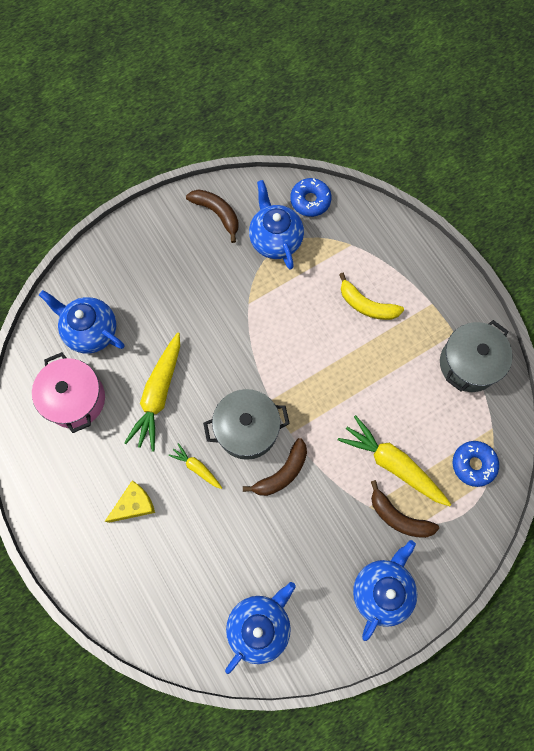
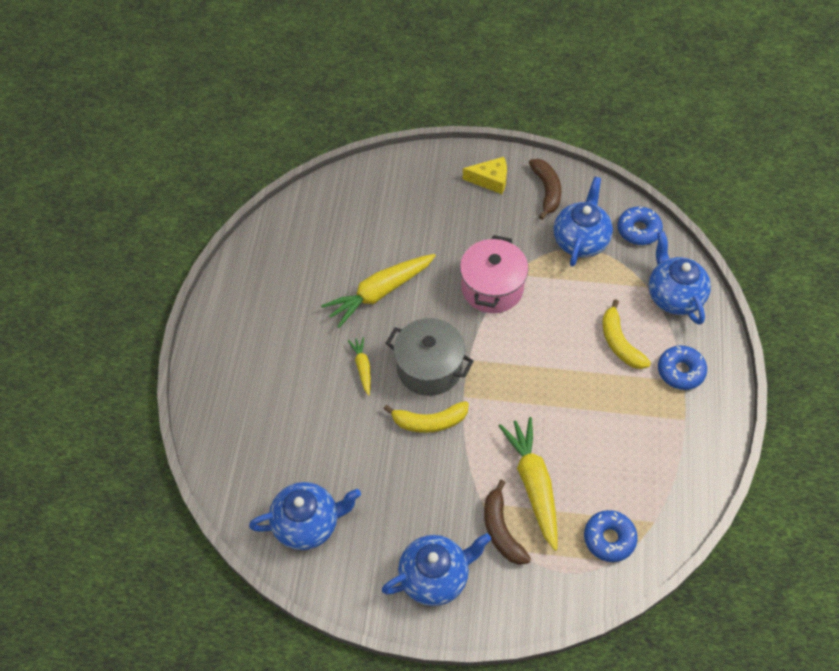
camera: 40 degrees right, 15 degrees down
pink pot [32,352,105,433] -> pink pot moved to [460,235,528,313]
blue teapot [39,290,124,353] -> blue teapot moved to [649,231,711,325]
yellow cheese [105,480,155,523] -> yellow cheese moved to [463,157,507,194]
brown banana [243,438,307,496] -> yellow banana [384,401,469,433]
grey pot [440,320,513,392] -> none
none -> blue donut [658,345,707,390]

